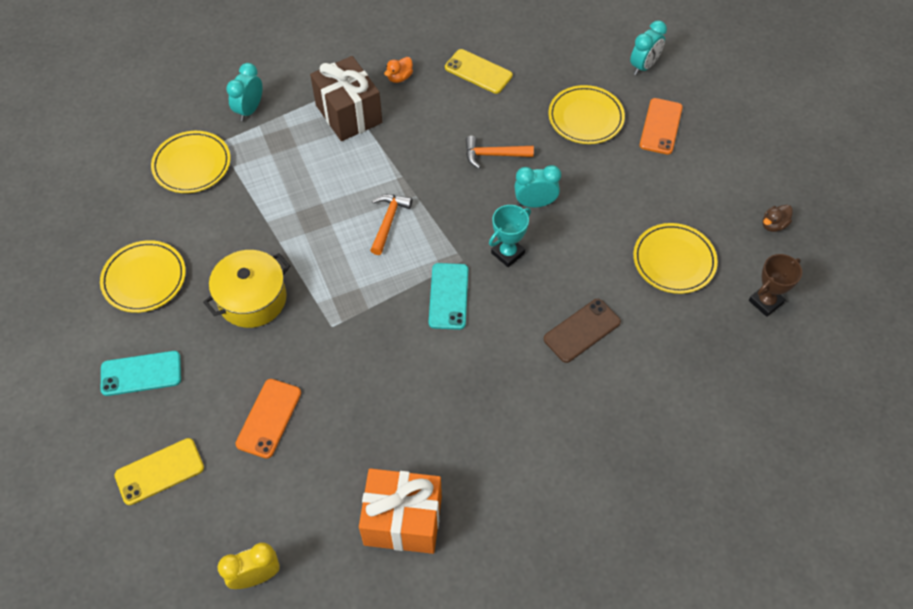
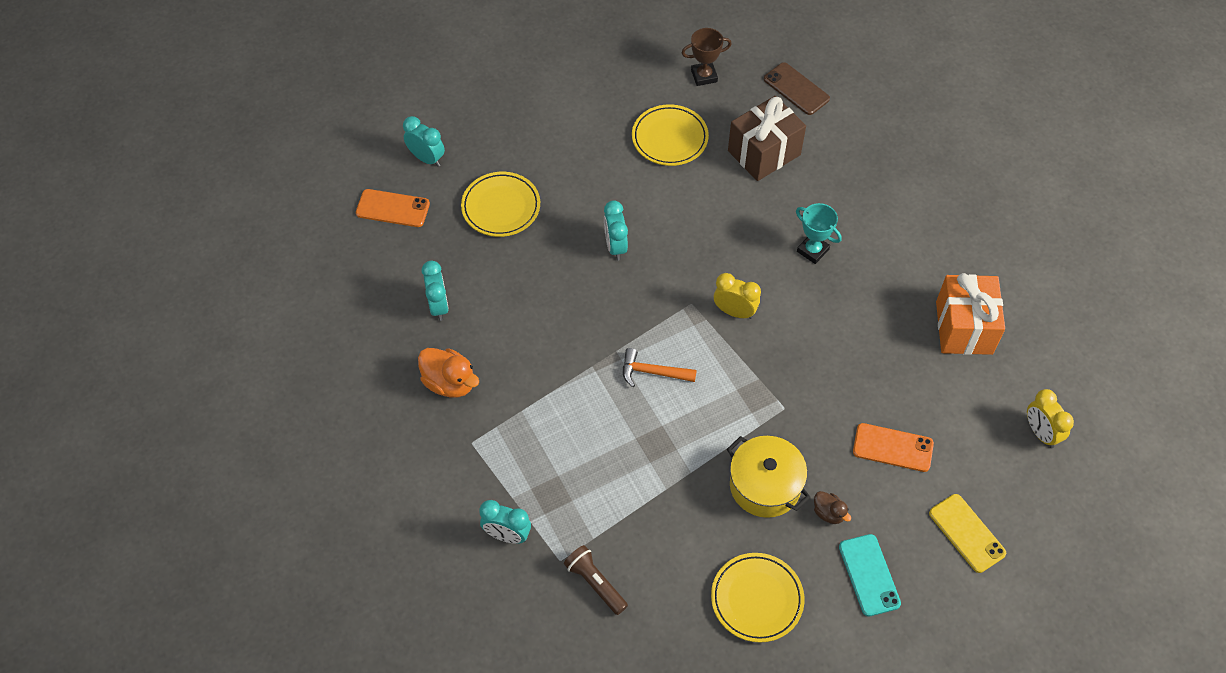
camera: 95 degrees left, 0 degrees up
yellow plate [151,131,231,193] -> brown flashlight [564,545,628,615]
brown gift [310,56,382,141] -> brown gift moved to [728,96,806,181]
orange duck [384,57,413,83] -> orange duck [418,348,479,398], size x1.75
turquoise phone [429,263,468,330] -> yellow clock [714,273,761,319]
yellow phone [445,49,513,94] -> turquoise clock [422,261,449,321]
orange hammer [466,136,534,169] -> none
turquoise trophy [489,205,531,267] -> turquoise trophy moved to [796,203,842,264]
brown phone [544,299,621,363] -> brown phone moved to [764,62,830,115]
orange phone [640,98,683,155] -> orange phone moved to [356,189,430,227]
brown trophy [749,254,802,317] -> brown trophy turned 60 degrees counterclockwise [682,28,732,86]
brown duck [762,205,793,232] -> brown duck moved to [814,491,851,524]

